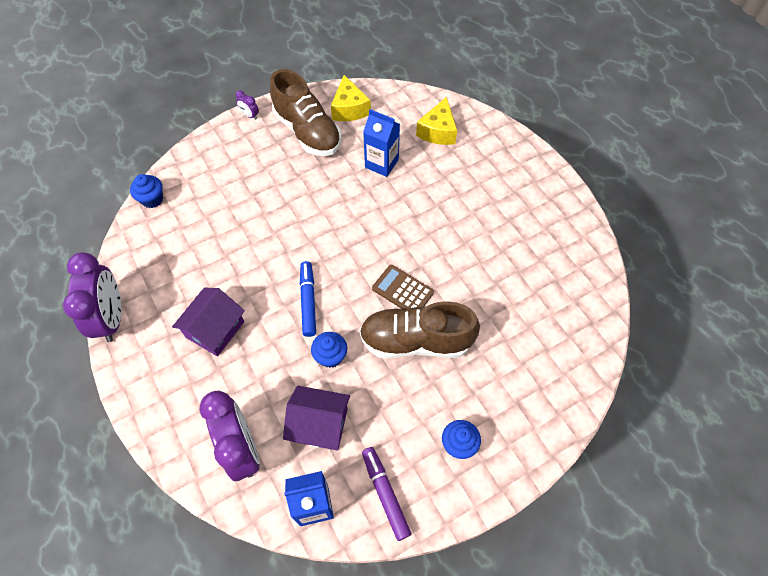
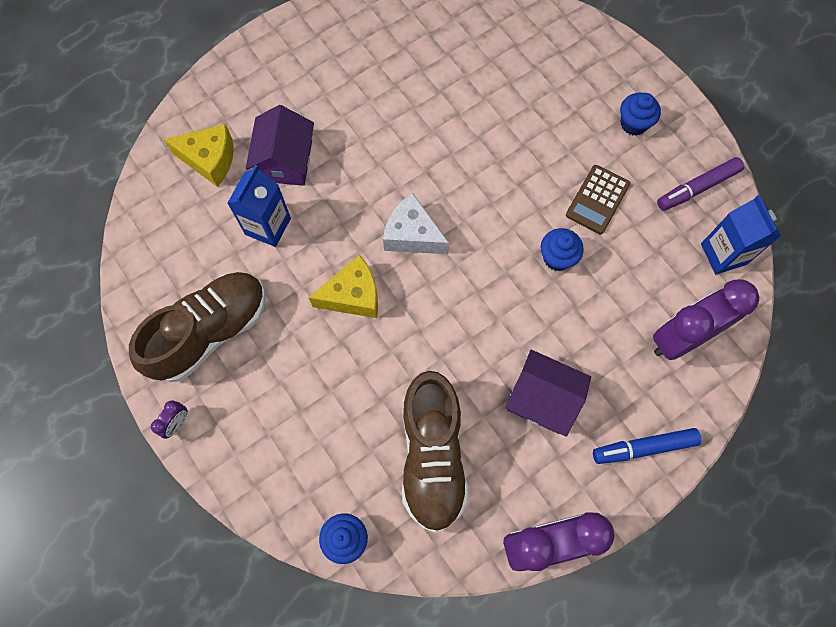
camera: 95 degrees left, 10 degrees up
purple house [283,386,350,451] -> purple house moved to [246,105,314,186]
blue marker [300,261,316,337] -> blue marker moved to [593,428,701,464]
yellow cheese [331,75,371,121] -> yellow cheese moved to [309,255,378,318]
brown shoe [359,301,480,359] -> brown shoe moved to [402,371,469,533]
brown calculator [372,265,434,310] -> brown calculator moved to [566,165,630,234]
none -> white cheese [383,193,449,254]

